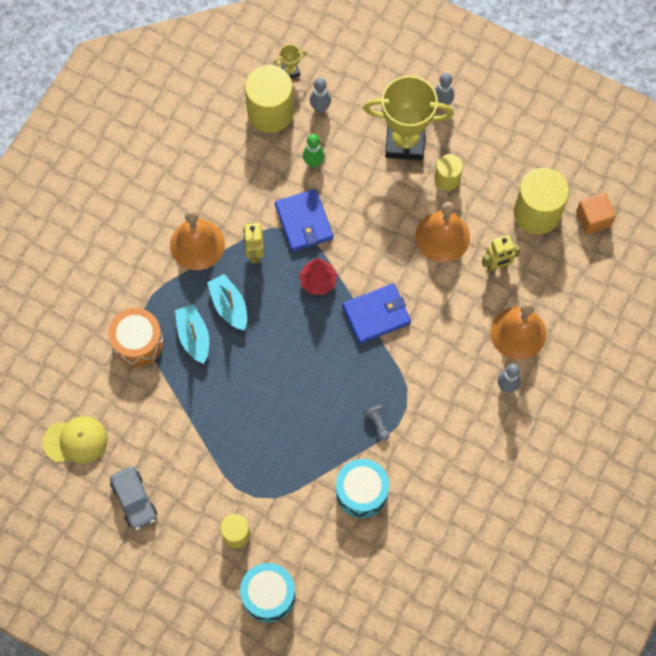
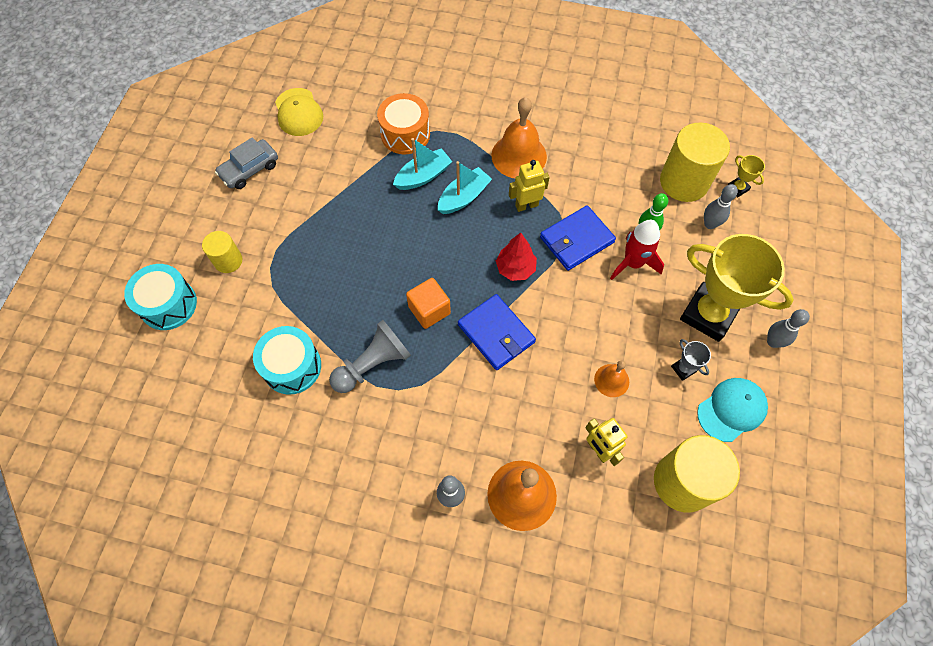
camera: 75 degrees right, 5 degrees down
yellow trophy [363,76,454,160] -> yellow trophy turned 45 degrees counterclockwise [680,234,794,342]
grey pawn [364,405,390,441] -> grey pawn [329,320,411,393], size x2.05
orange bell [415,202,470,262] -> orange bell [594,360,629,397], size x0.54
yellow cylinder [435,154,463,191] -> grey trophy [671,339,711,381]
orange cube [576,193,616,235] -> orange cube moved to [406,278,451,329]
none -> red rocket [610,220,664,280]
none -> turquoise cap [697,378,768,442]

